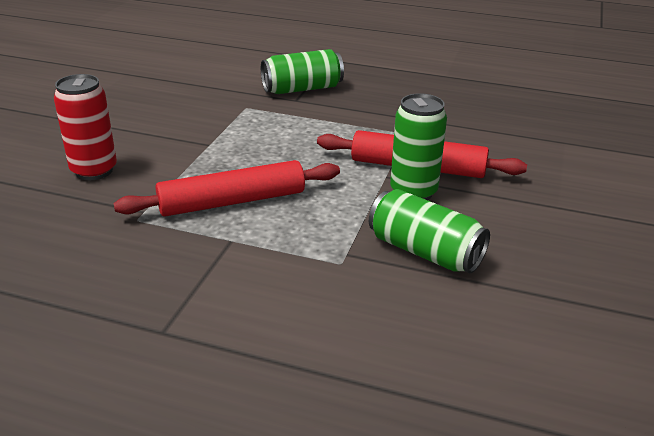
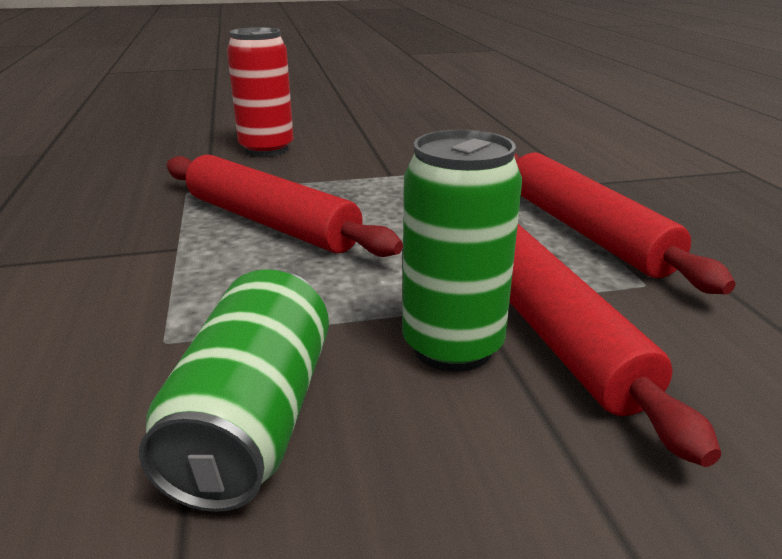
camera: 60 degrees right, 5 degrees down
green can [261,49,344,94] -> none
none -> red rolling pin [514,153,736,294]

